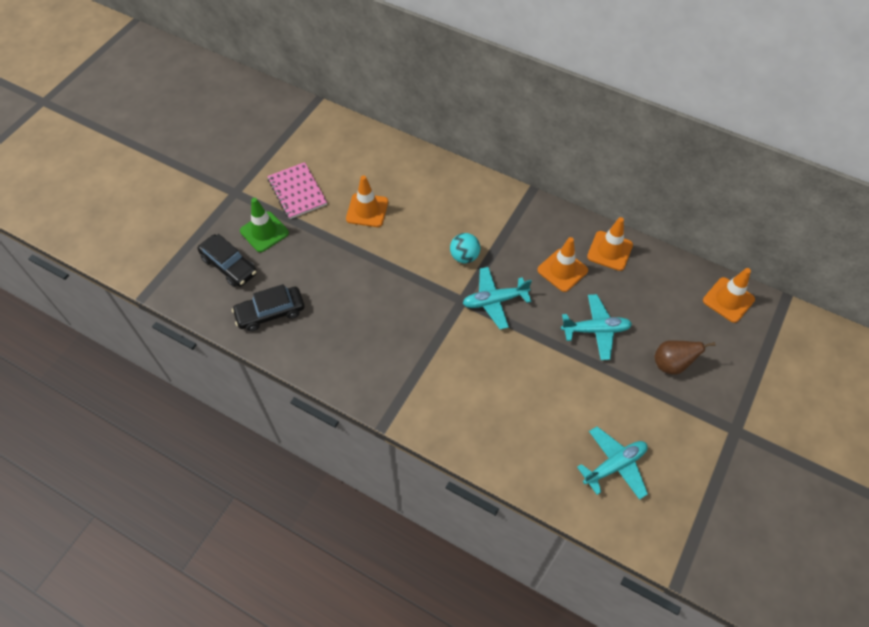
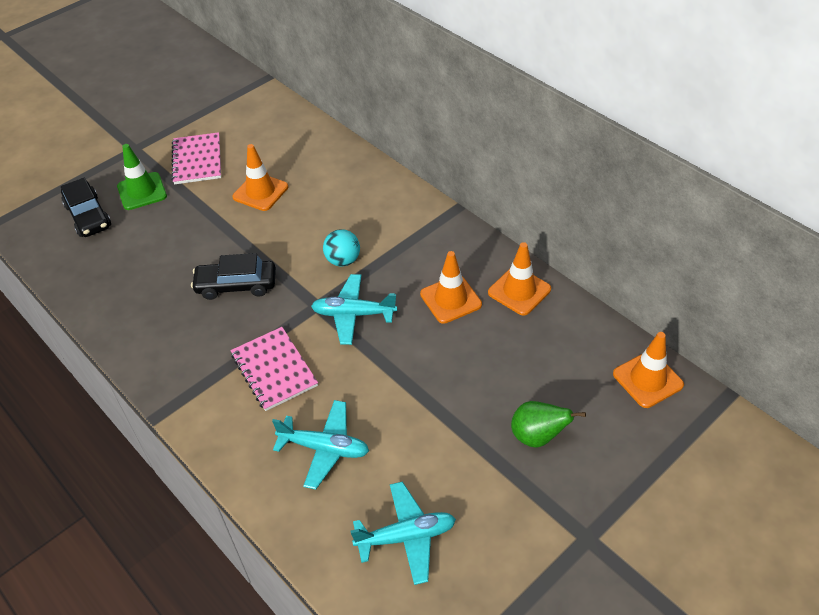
camera: 20 degrees right, 10 degrees down
black car [232,284,305,331] -> black car moved to [191,253,276,300]
turquoise plane [561,294,632,360] -> turquoise plane moved to [272,400,369,490]
brown pear [654,340,716,375] -> green pear [511,401,586,448]
none -> pink notebook [231,327,318,411]

